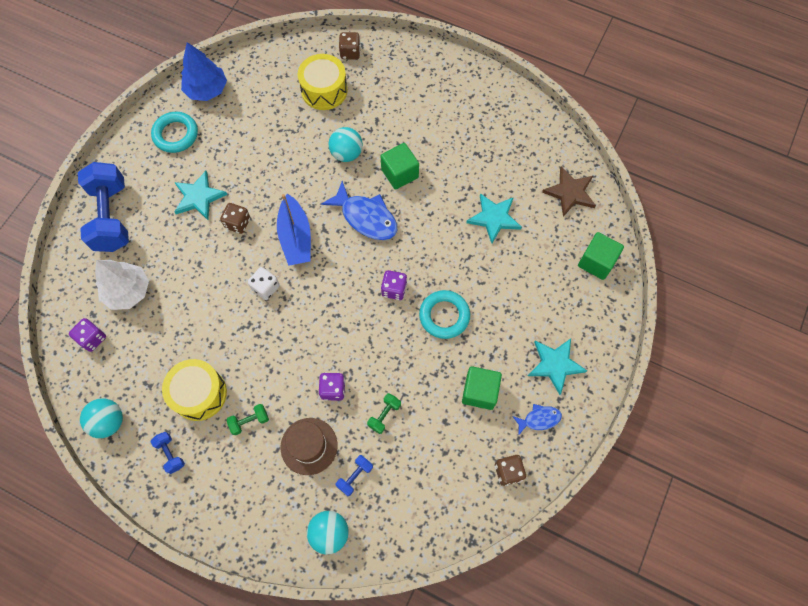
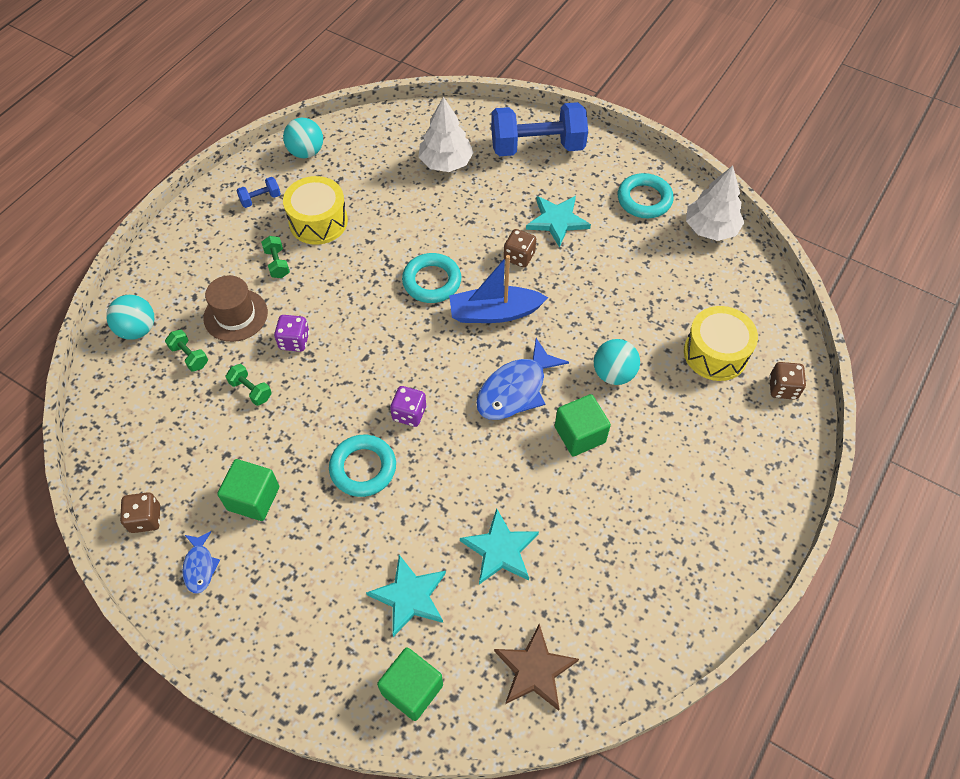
camera: 95 degrees right, 10 degrees down
purple dice [69,318,106,352] -> none
blue tree [181,42,227,101] -> white tree [686,165,744,241]
white dice [248,267,280,300] -> turquoise ring [402,253,461,303]
blue dumbbell [336,455,373,496] -> green dumbbell [165,330,208,372]
turquoise star [528,339,587,395] -> turquoise star moved to [366,555,446,637]

